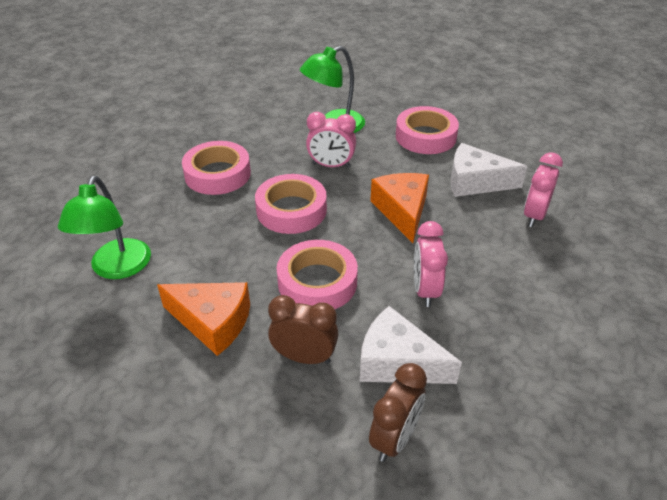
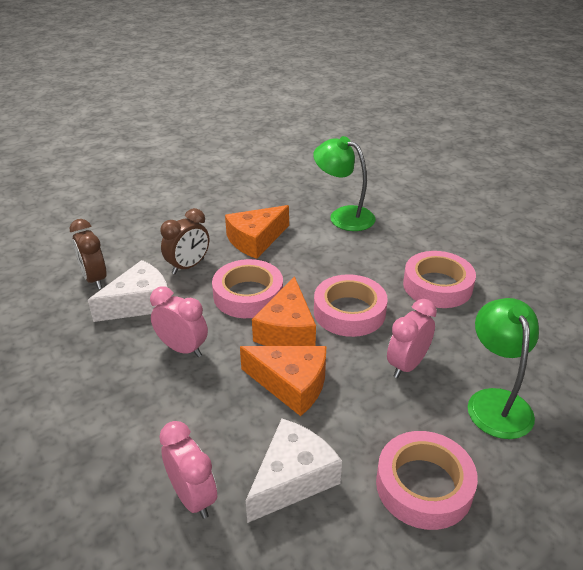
camera: 120 degrees right, 5 degrees down
none -> orange cheese [252,276,316,346]

